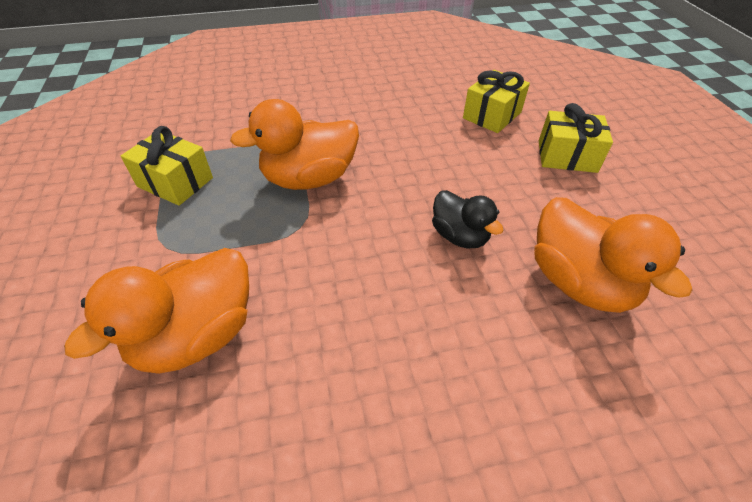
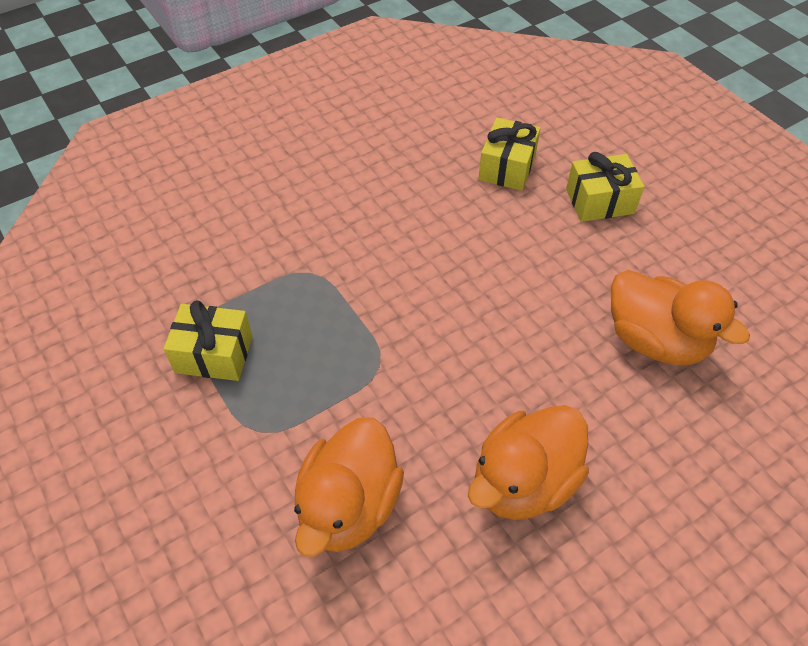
camera: 20 degrees left, 5 degrees up
orange duck [230,99,359,190] -> orange duck moved to [468,405,589,520]
black duck [432,190,504,248] -> none

